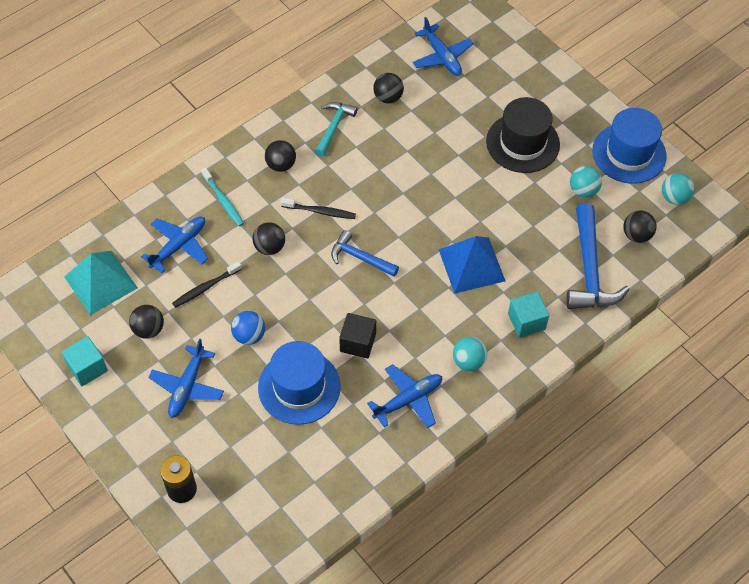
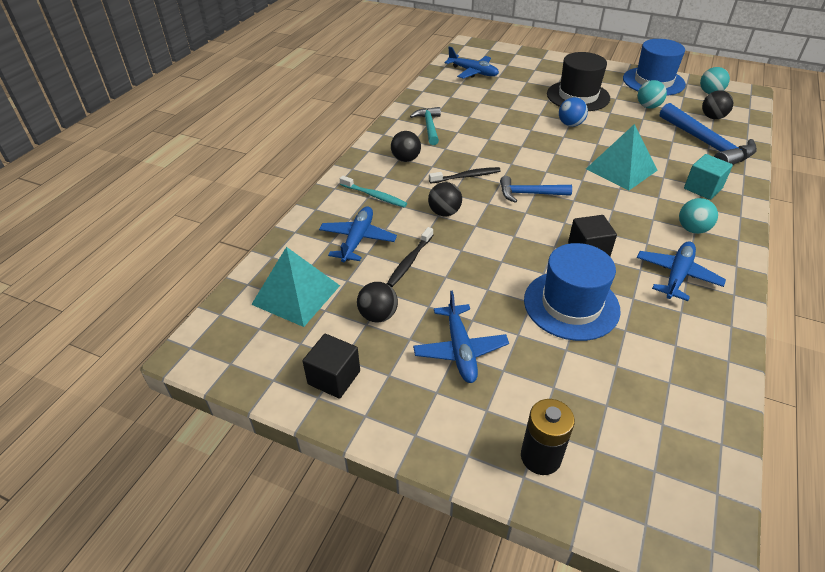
camera: 25 degrees left, 15 degrees down
turquoise cube [61,336,108,386] -> black cube [303,334,360,399]
blue ball [231,311,265,345] -> blue ball moved to [559,97,588,127]
black ball [373,73,404,103] -> none
blue pyramid [438,236,505,294] -> turquoise pyramid [586,124,658,191]

